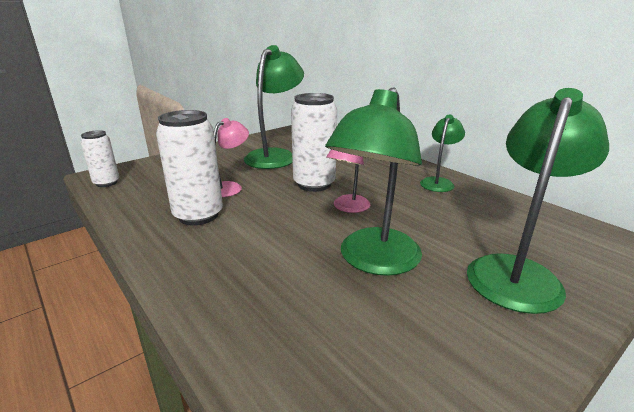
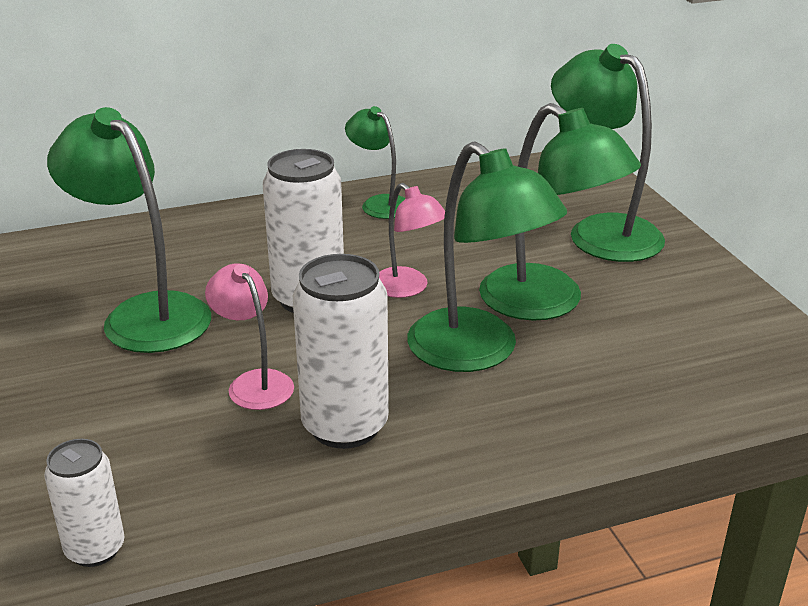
camera: 70 degrees left, 5 degrees up
none -> green lamp [407,141,567,372]

